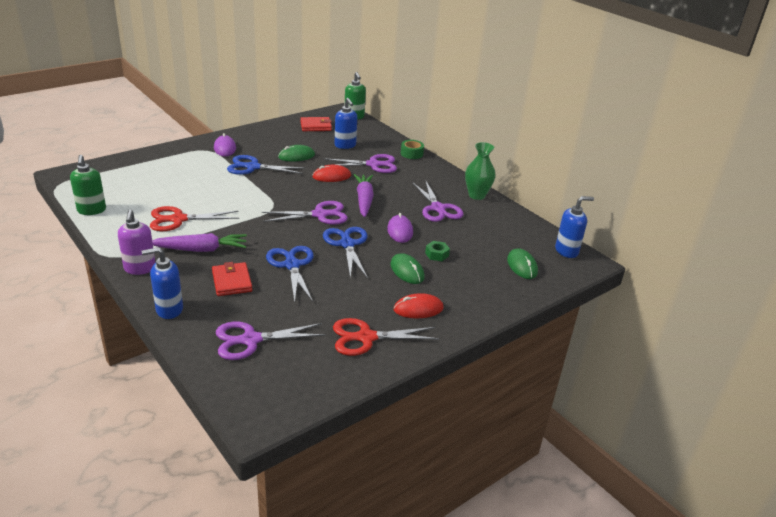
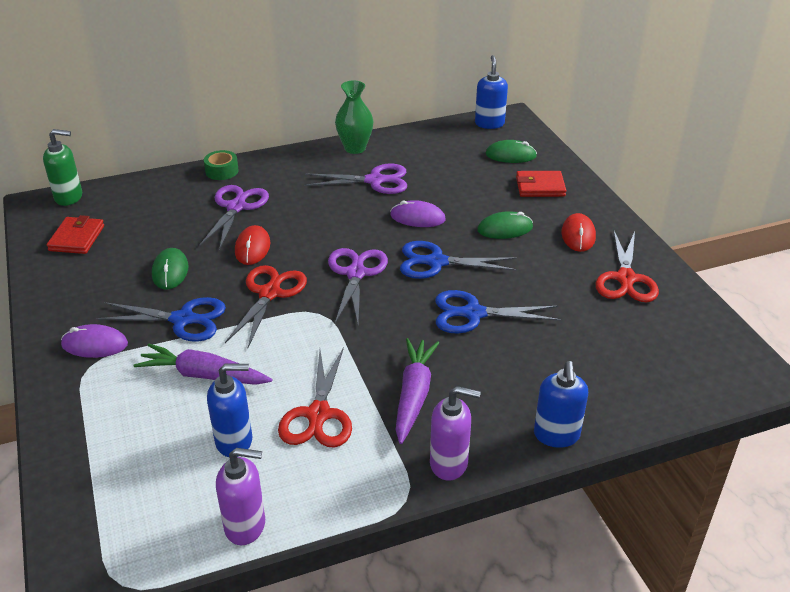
camera: 70 degrees left, 5 degrees up
green soap dispenser [70,155,106,215] -> purple soap dispenser [216,448,265,545]
red wallet [212,262,252,296] -> red wallet moved to [516,171,566,197]
purple scissors [216,322,326,360] -> none
blue scissors [227,155,304,175] -> blue scissors turned 105 degrees counterclockwise [96,297,226,342]
blue soap dispenser [335,98,357,149] -> blue soap dispenser moved to [207,364,252,457]
purple carrot [354,174,374,217] -> purple carrot moved to [134,344,272,385]
green nut [425,241,450,261] -> none
none -> red scissors [225,265,307,348]

